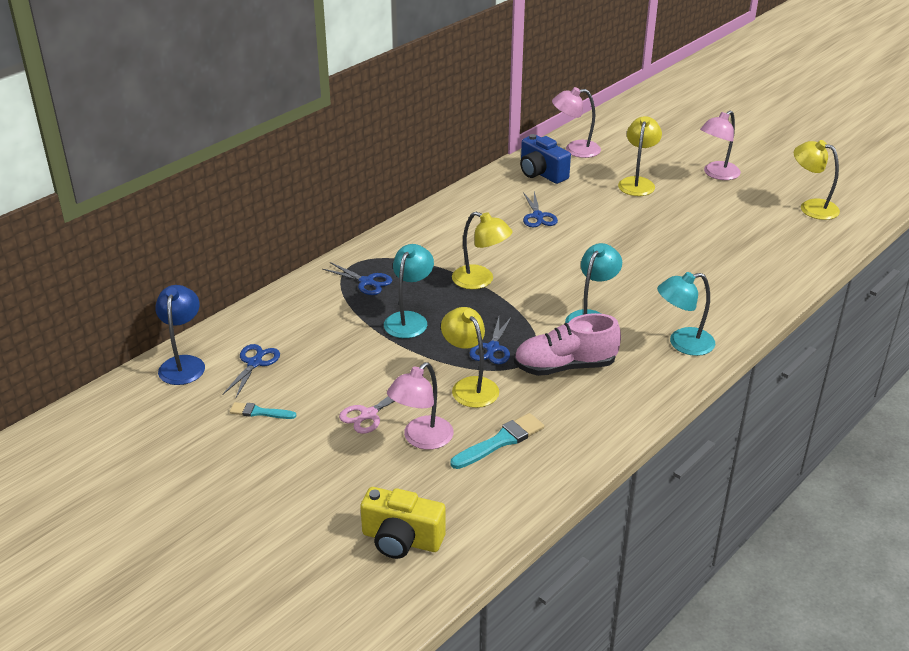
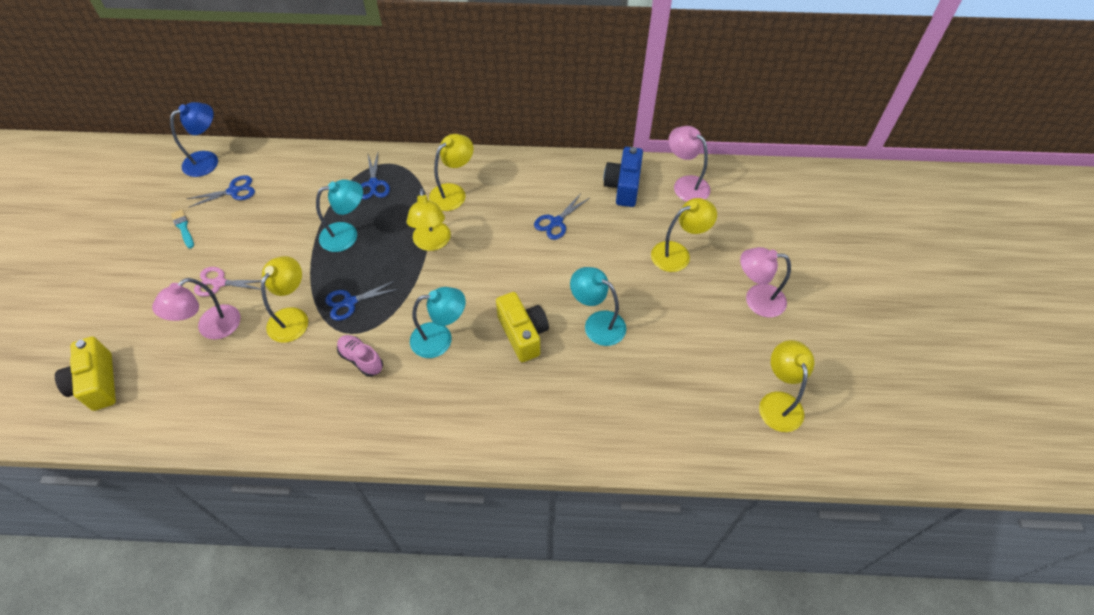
camera: 50 degrees right, 20 degrees up
pink lamp [387,362,454,450] -> pink lamp turned 45 degrees counterclockwise [152,278,240,339]
turquoise brush [451,413,544,469] -> none
pink shoe [514,313,621,376] -> pink shoe [337,335,383,377], size x0.60
turquoise lamp [657,272,715,356] -> turquoise lamp moved to [570,267,626,346]
none -> yellow lamp [429,134,474,211]
none -> yellow camera [496,292,549,362]

